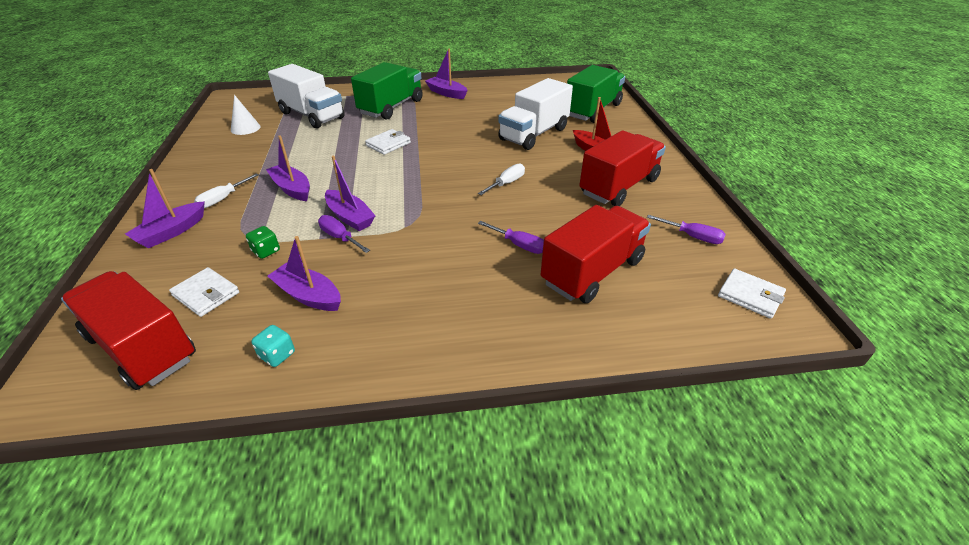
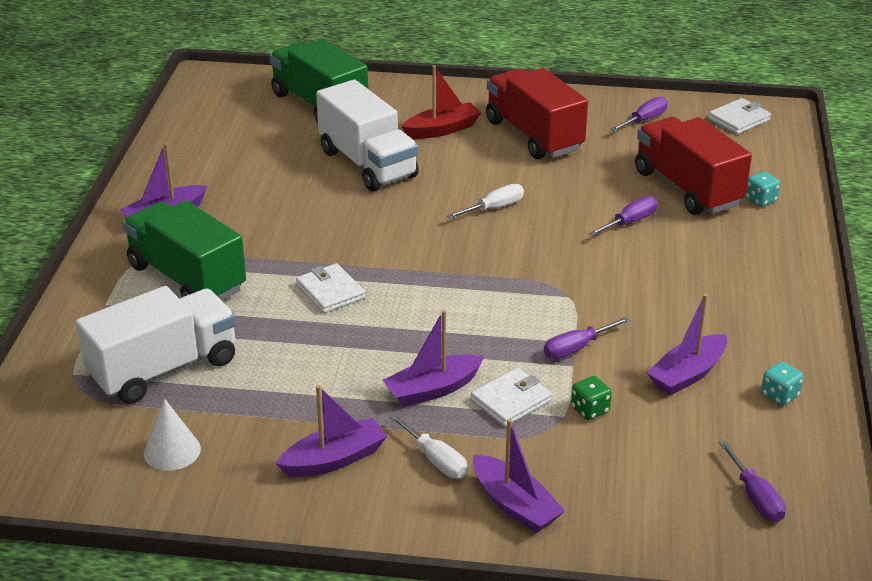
camera: 75 degrees left, 5 degrees down
red truck [61,271,196,390] -> purple screwdriver [719,441,786,522]
white wallet [169,267,239,317] -> white wallet moved to [471,368,552,427]
purple boat [325,156,376,231] -> purple boat moved to [276,385,387,477]
white screwdriver [478,163,525,195] -> white screwdriver turned 90 degrees clockwise [447,184,524,219]
none -> turquoise dice [745,172,780,207]

